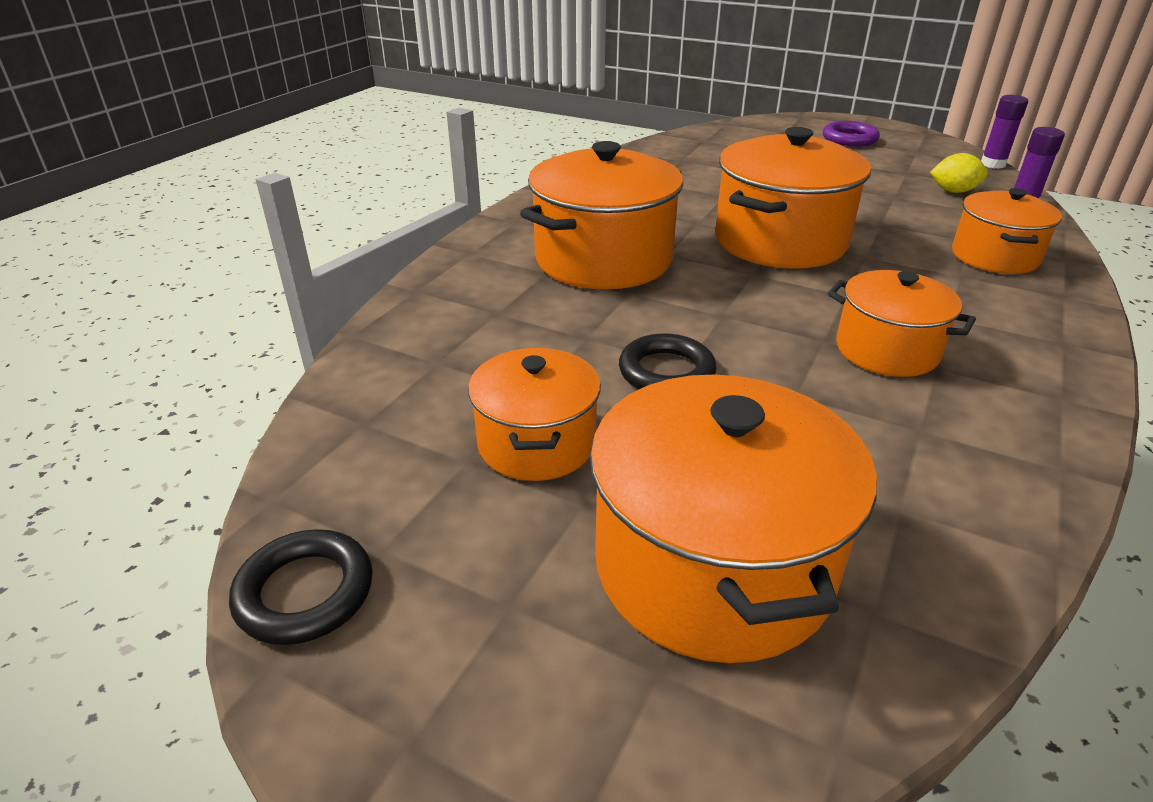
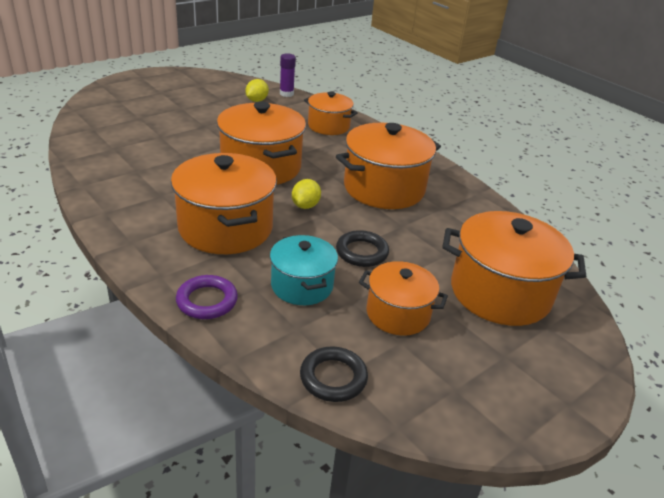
camera: 70 degrees left, 0 degrees up
black ring [229,529,373,645] -> black ring moved to [300,347,368,402]
purple ring [823,121,880,146] -> purple ring moved to [176,275,238,319]
orange pot [828,270,976,377] -> orange pot [336,123,441,209], size x1.66
purple glue stick [981,95,1028,169] -> none
none -> turquoise pot [270,235,338,305]
none -> yellow lemon [292,179,321,209]

